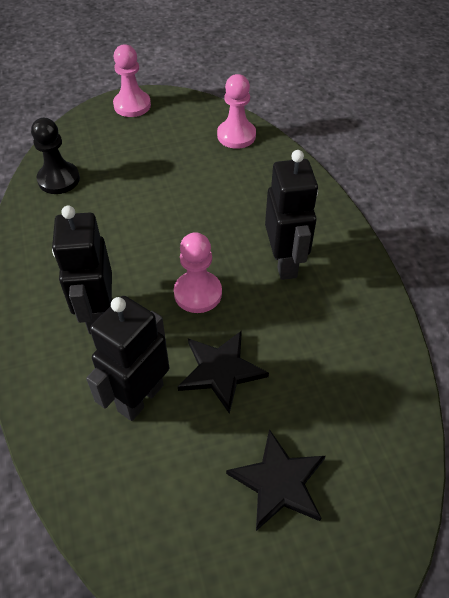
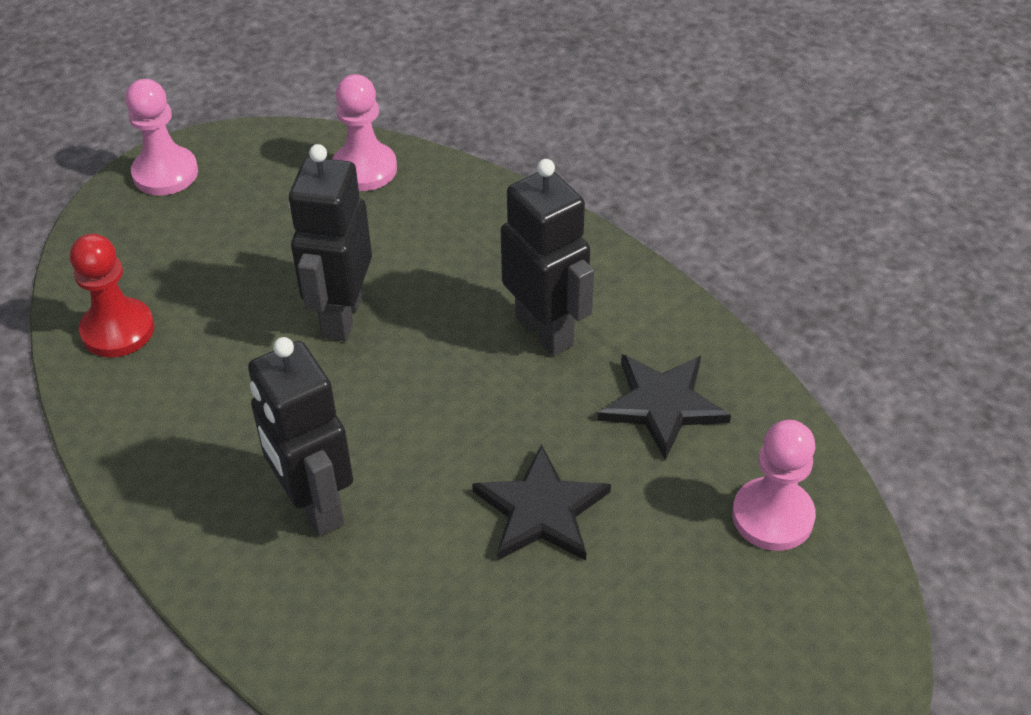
camera: 25 degrees left, 5 degrees down
black pawn [31,118,80,194] -> red pawn [70,234,154,358]
black robot [86,296,169,421] -> black robot moved to [289,144,372,341]
pink pawn [174,232,222,313] -> pink pawn moved to [732,420,816,551]
black star [226,429,326,531] -> black star moved to [597,354,731,460]

